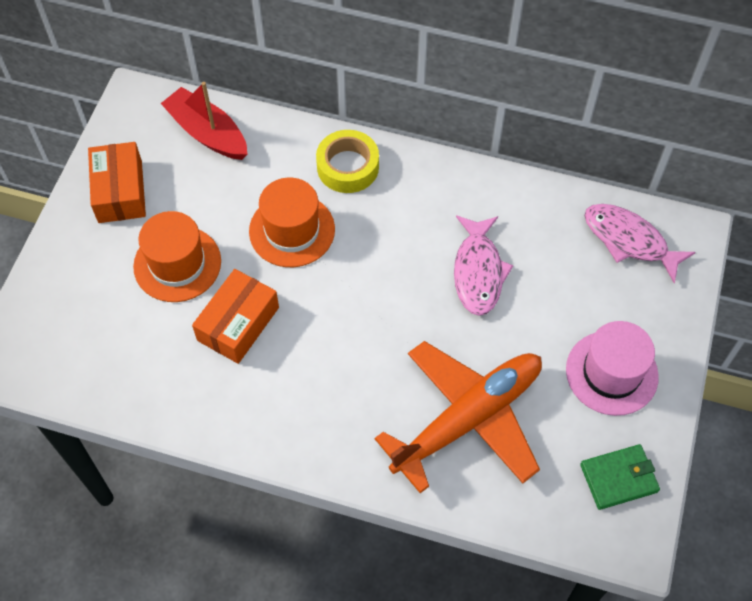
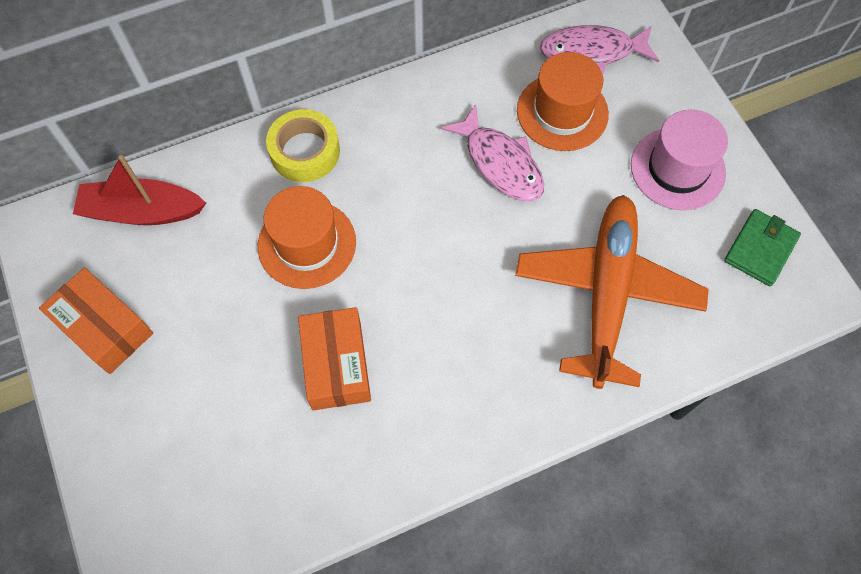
camera: 40 degrees left, 5 degrees up
orange hat [133,211,221,302] -> orange hat moved to [517,52,609,151]

